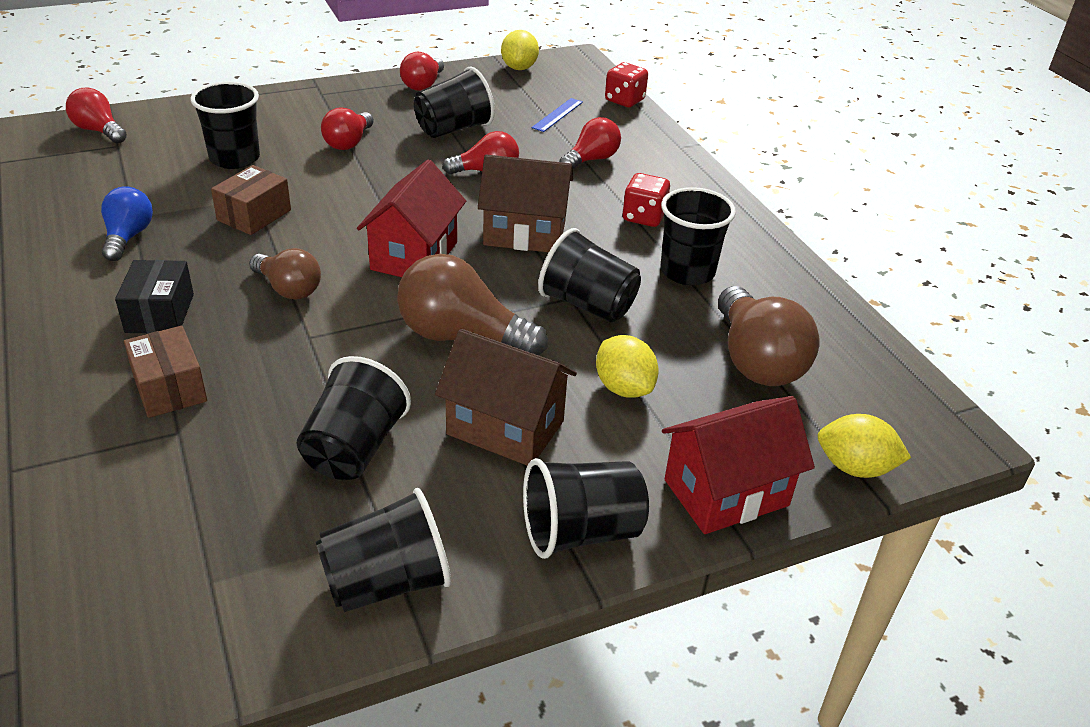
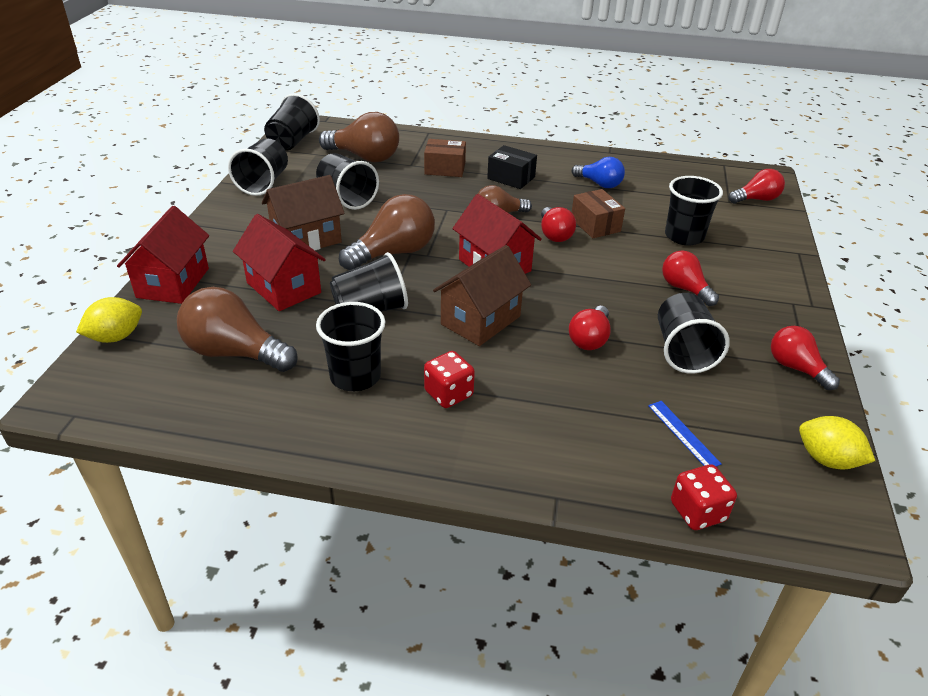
camera: 125 degrees right, 0 degrees up
black cup [523,458,649,559] -> black cup moved to [264,94,320,151]
red light bulb [559,117,621,169] -> red light bulb moved to [541,207,576,242]
yellow lemon [596,335,659,398] -> red house [233,214,326,311]
none -> brown light bulb [319,112,399,162]

